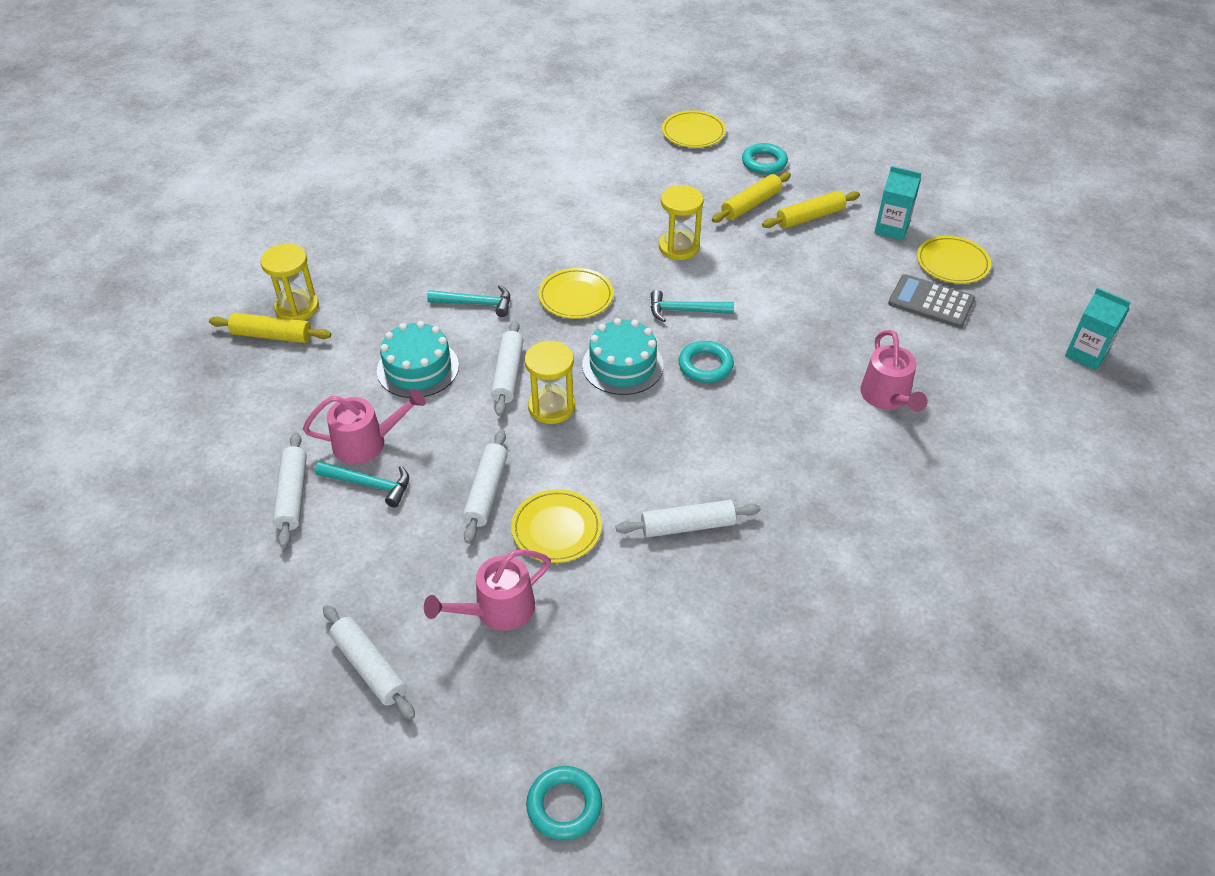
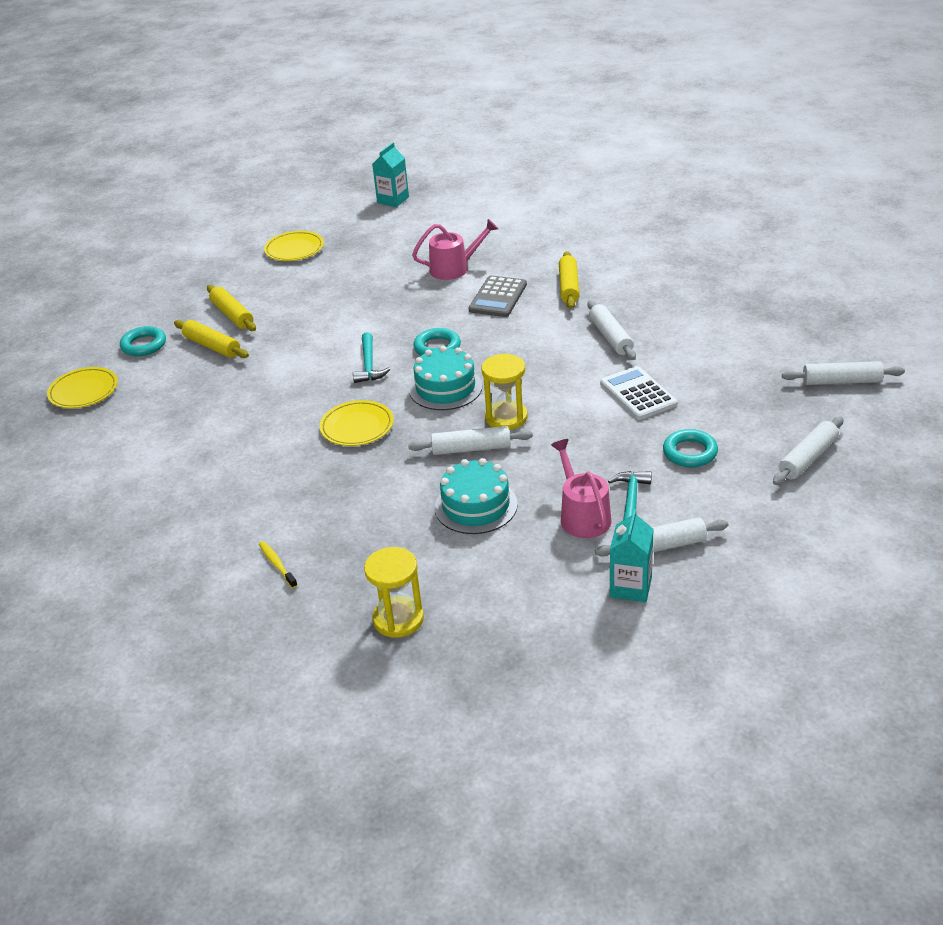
camera: 95 degrees left, 10 degrees down
yellow rolling pin [209,313,331,343] -> yellow rolling pin moved to [559,251,579,309]
pink watering can [424,549,551,631] -> none
turquoise hammer [427,285,510,317] -> none
white rolling pin [463,430,508,544] -> white rolling pin moved to [782,361,905,385]
yellow plate [511,489,602,563] -> white calculator [600,366,677,420]
turquoise ring [526,766,602,841] -> turquoise ring moved to [663,429,718,467]
yellow hourglass [659,185,704,260] -> none
turquoise carton [874,166,921,241] -> turquoise carton moved to [610,509,654,602]
grey calculator [888,274,975,328] -> grey calculator moved to [469,275,527,317]
none -> yellow toothbrush [259,541,297,588]

